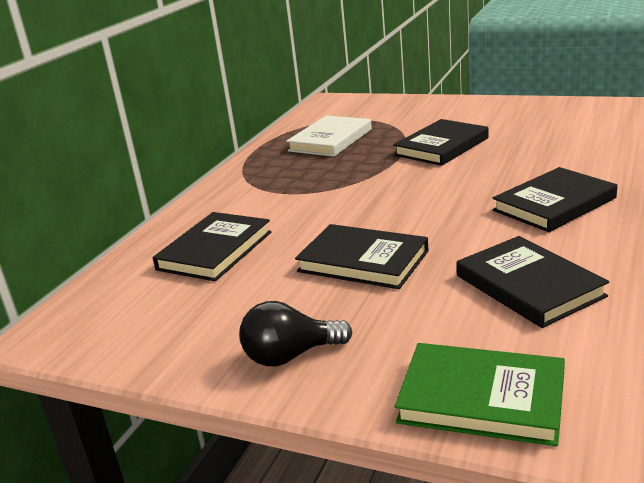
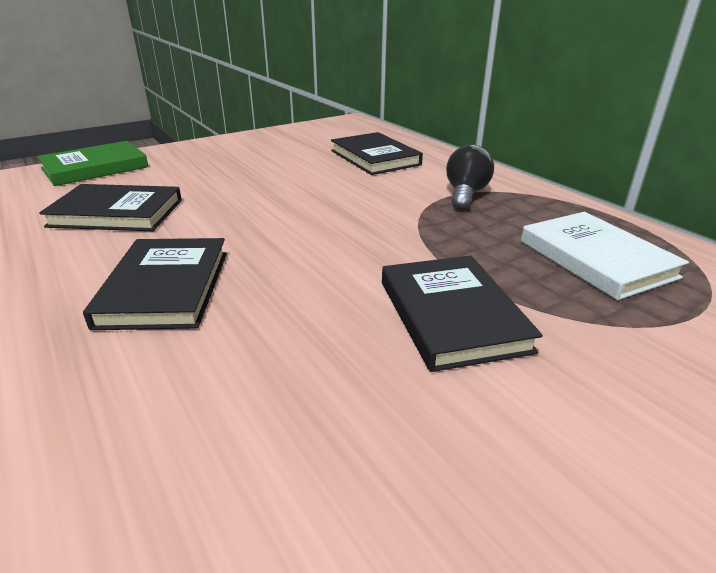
camera: 120 degrees right, 5 degrees up
black light bulb [239,301,352,366] -> black light bulb moved to [446,145,494,210]
black book [295,224,429,289] -> none

